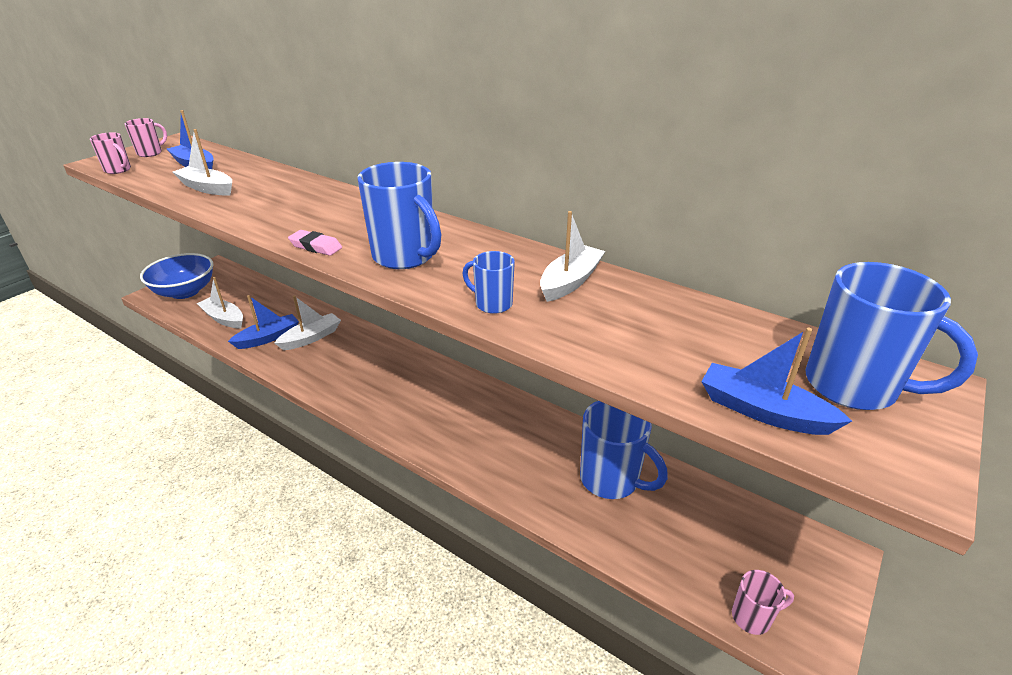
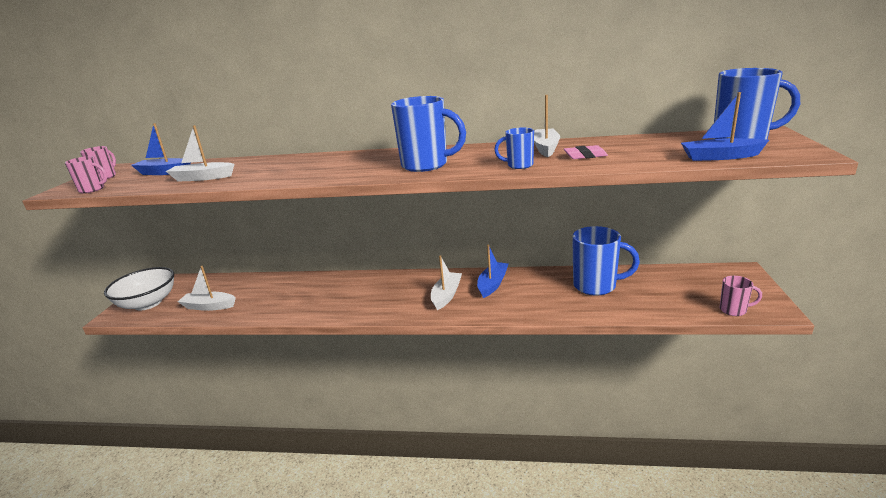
camera: 25 degrees left, 10 degrees down
blue bowl [140,253,213,299] -> white bowl [104,267,174,311]
blue boat [228,295,299,349] -> blue boat moved to [477,245,509,298]
white boat [275,295,341,350] -> white boat moved to [431,255,462,310]
pink eraser [288,230,342,256] -> pink eraser moved to [564,145,608,159]
pink mug [732,570,794,635] -> pink mug turned 45 degrees clockwise [720,276,762,316]

